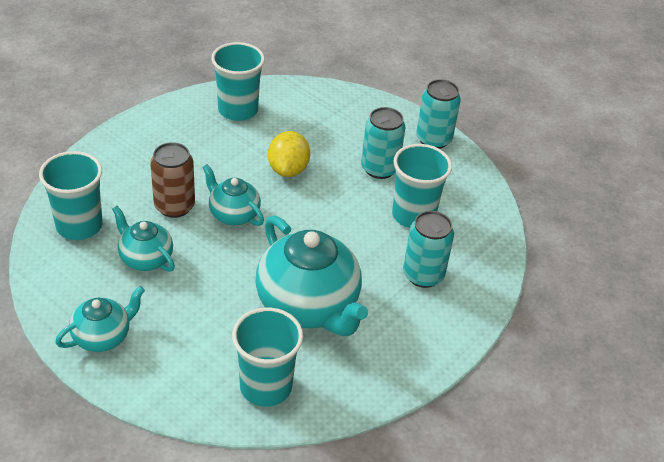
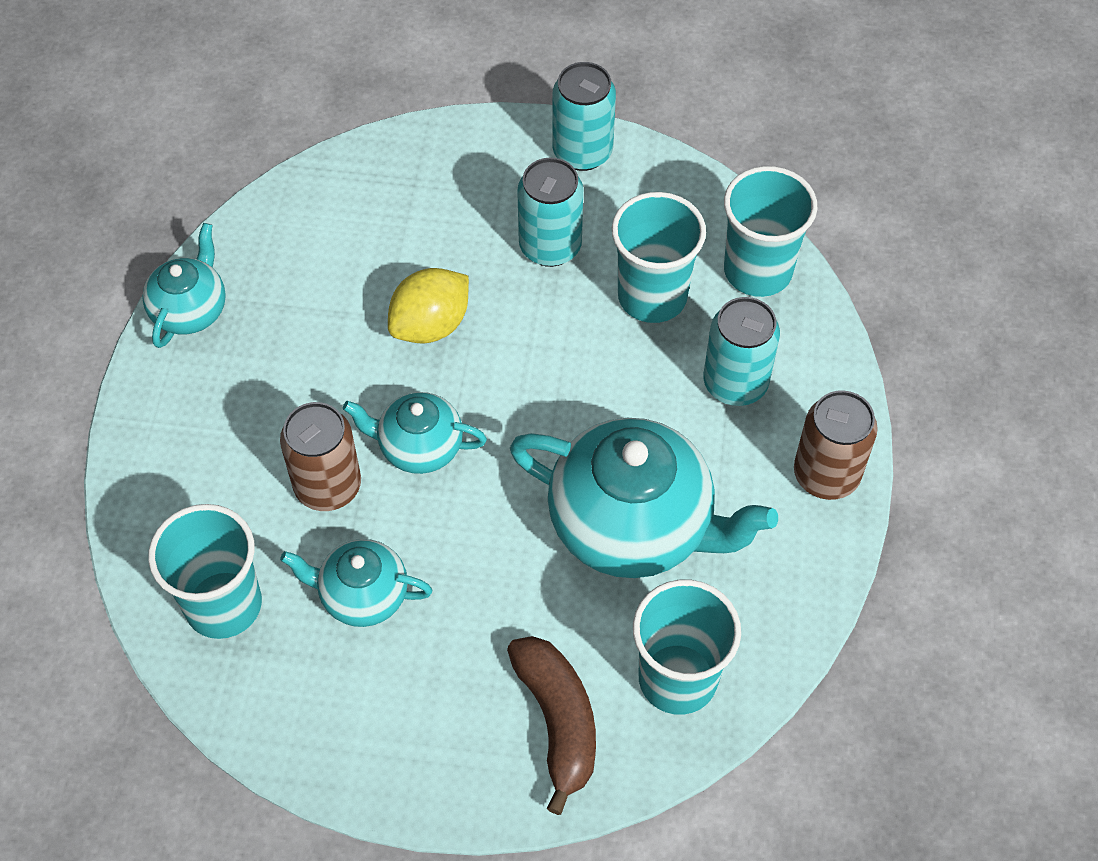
camera: 30 degrees left, 15 degrees up
turquoise teapot [55,286,145,352] -> turquoise teapot moved to [142,223,226,348]
turquoise cup [211,42,265,121] -> turquoise cup moved to [724,166,817,297]
yellow lemon [268,131,310,177] -> yellow lemon turned 75 degrees clockwise [388,268,469,343]
none -> brown banana [507,636,596,815]
none -> brown can [794,391,878,500]

